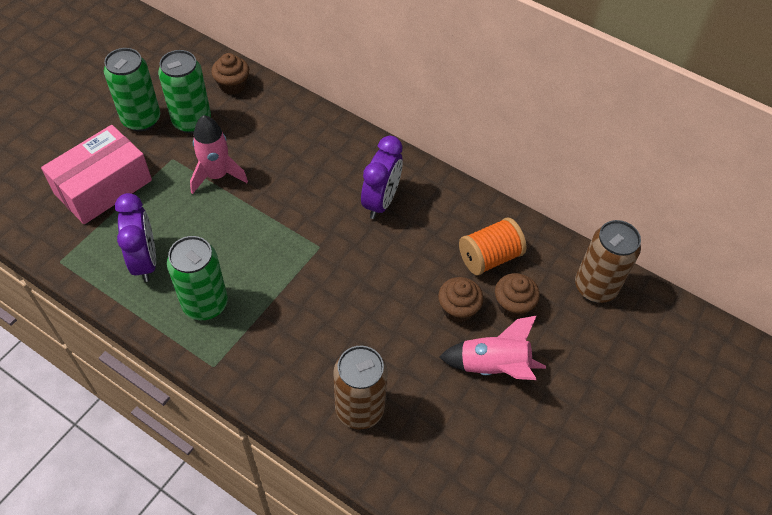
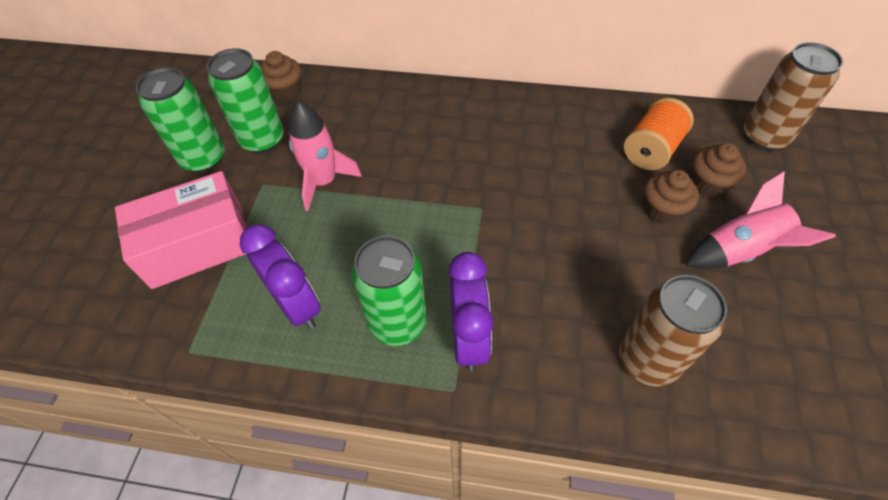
camera: 20 degrees left, 0 degrees up
pink box [41,125,152,224] -> pink box turned 45 degrees clockwise [115,171,248,289]
purple clock [361,136,403,219] -> purple clock moved to [449,252,493,371]

